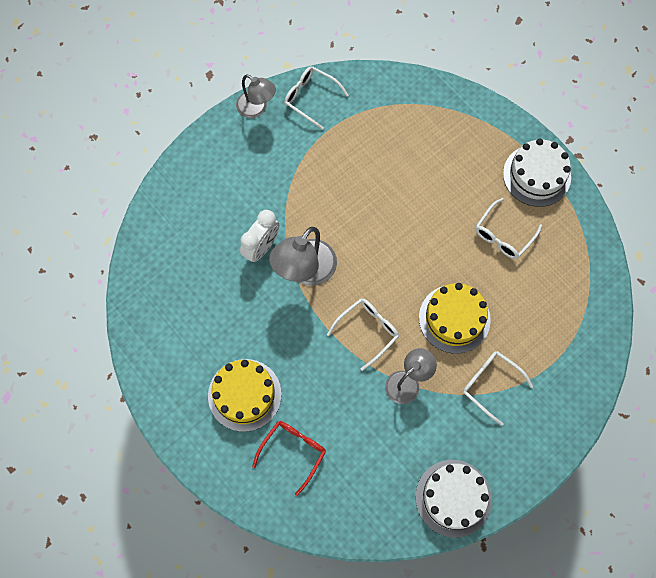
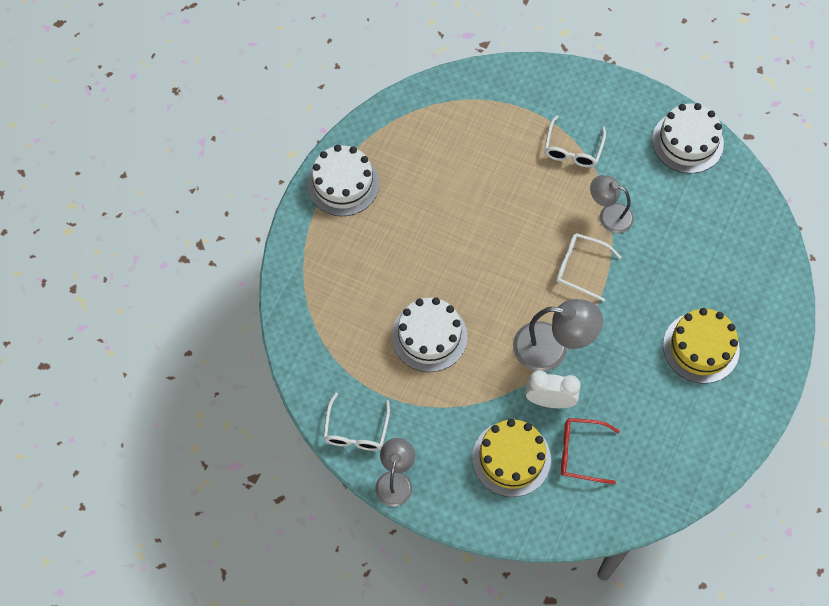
camera: 115 degrees left, 5 degrees down
red glasses [252,421,326,496] -> red glasses moved to [561,418,620,484]
yellow cake [419,283,491,354] -> yellow cake moved to [472,419,551,497]
white glasses [475,198,542,259] -> none
none -> white cake [392,297,468,372]

